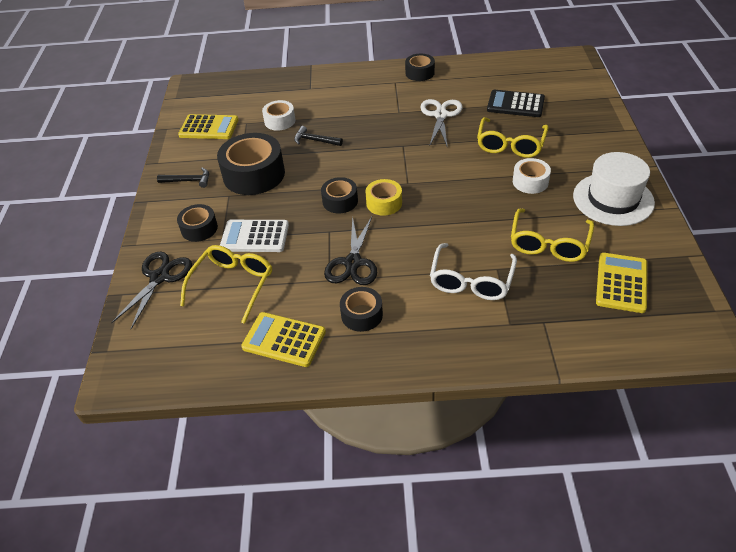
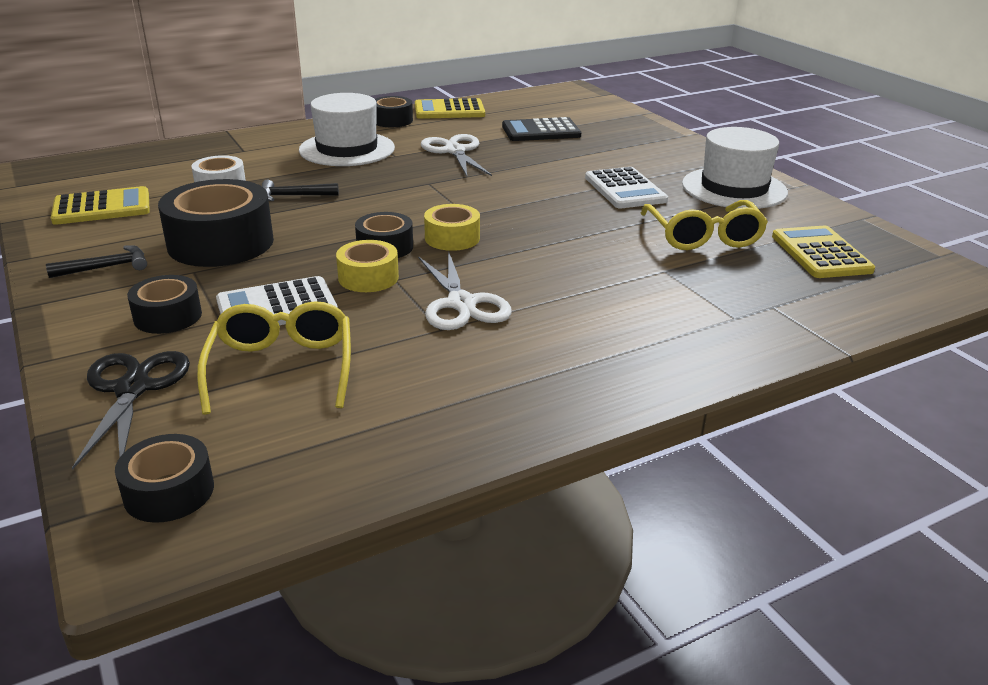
camera: 30 degrees left, 15 degrees down
yellow calculator [241,312,326,367] -> yellow calculator moved to [415,98,485,119]
black scissors [324,216,377,285] -> white scissors [418,250,512,330]
black tape [340,287,383,332] -> black tape moved to [115,434,214,523]
white glasses [430,243,517,300] -> none
yellow glasses [477,117,548,158] -> none
white tape [513,158,551,194] -> white calculator [585,167,668,208]
none -> white hat [299,93,395,166]
none -> yellow tape [336,240,399,292]

